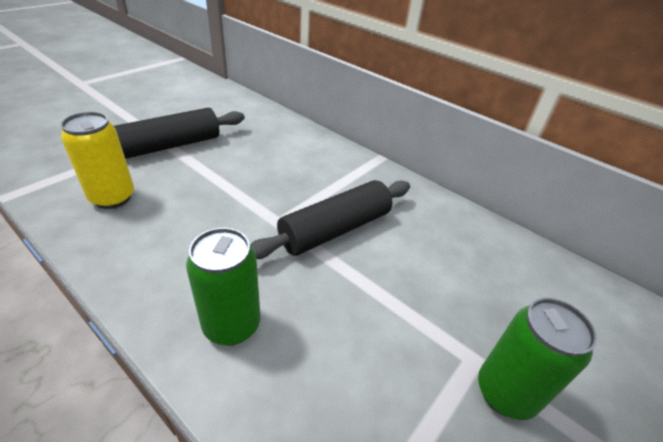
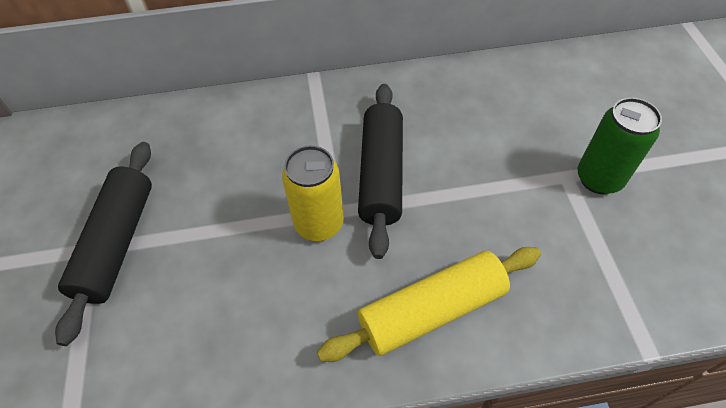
camera: 45 degrees left, 15 degrees up
yellow can [60,112,134,209] -> yellow can moved to [282,145,344,241]
green can [186,228,260,346] -> yellow rolling pin [317,247,541,362]

